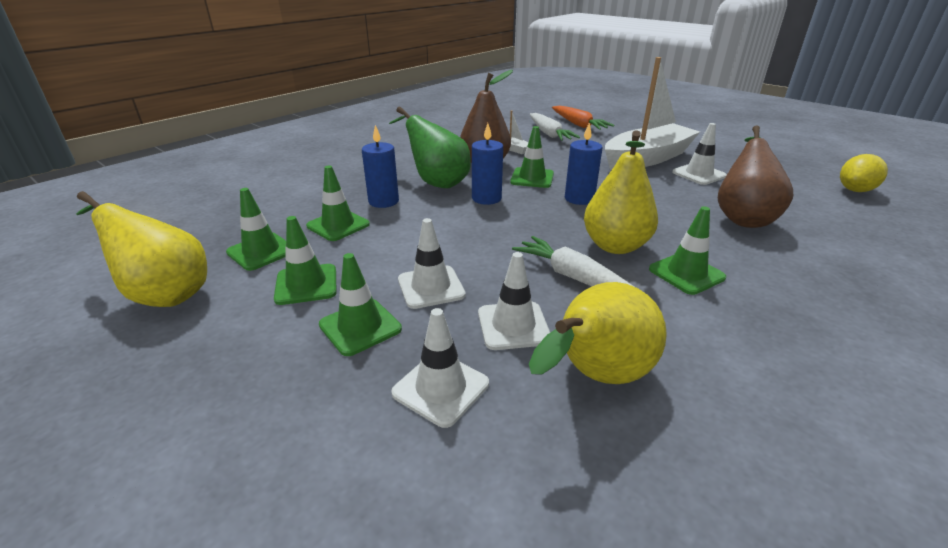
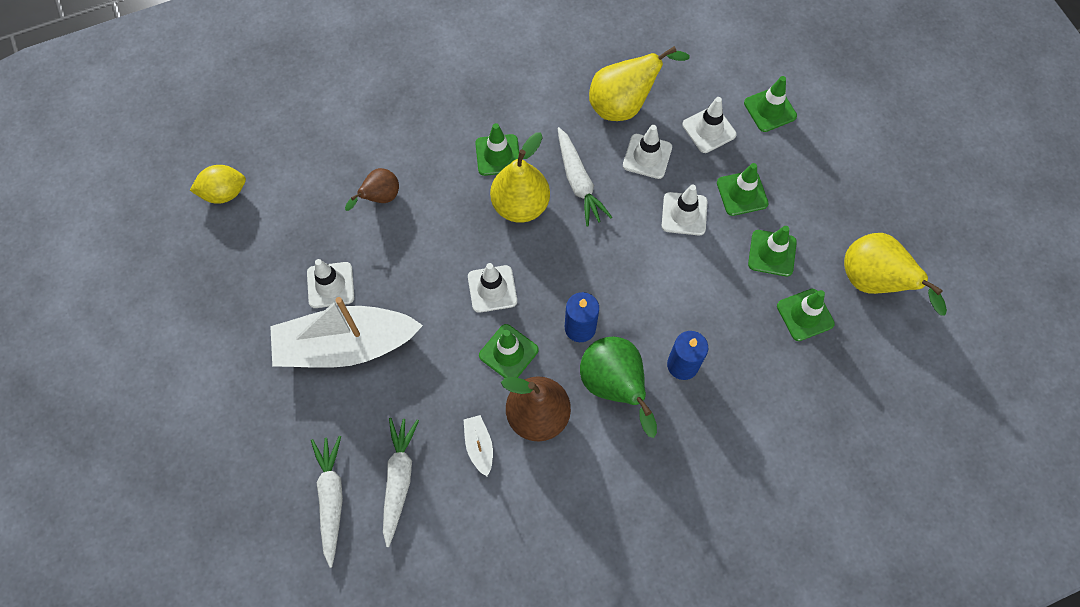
camera: 155 degrees left, 35 degrees up
green traffic cone [306,165,370,241] -> green traffic cone moved to [744,76,797,132]
orange carrot [552,106,615,130] -> white carrot [311,436,343,568]
blue candle [565,123,602,205] -> white traffic cone [468,263,517,313]
brown pear [718,126,793,228] -> brown pear [345,168,399,211], size x0.60

